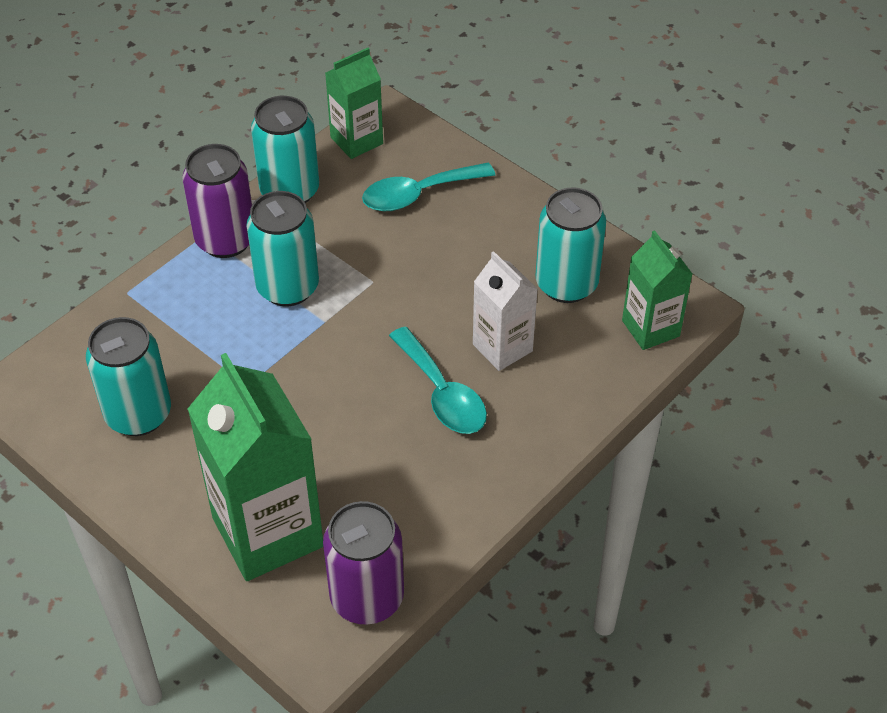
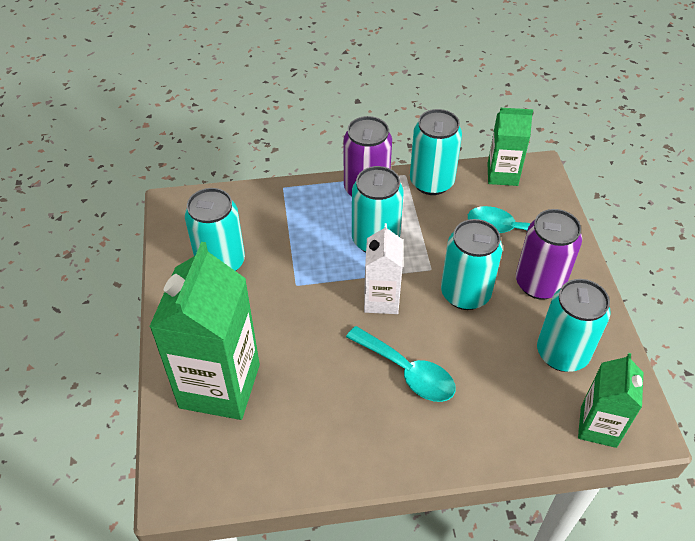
camera: 40 degrees right, 0 degrees up
purple can [323,501,404,625] -> purple can moved to [516,209,582,300]
turquoise spoon [389,326,487,434] -> turquoise spoon turned 60 degrees counterclockwise [346,326,456,402]
white carton [473,251,537,371] -> white carton moved to [364,223,403,314]
none -> turquoise can [441,219,503,310]

